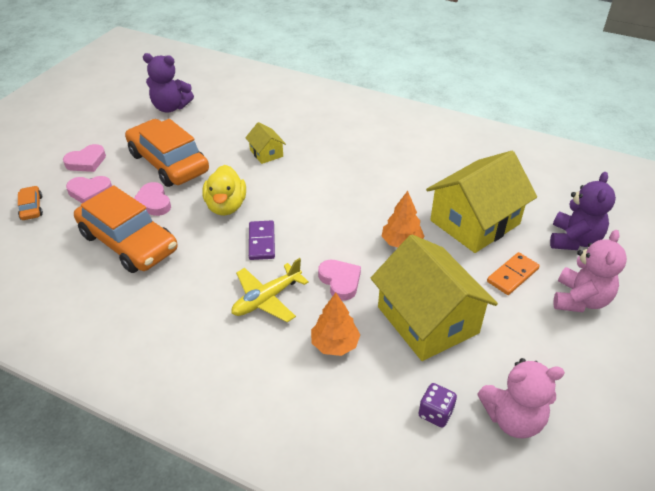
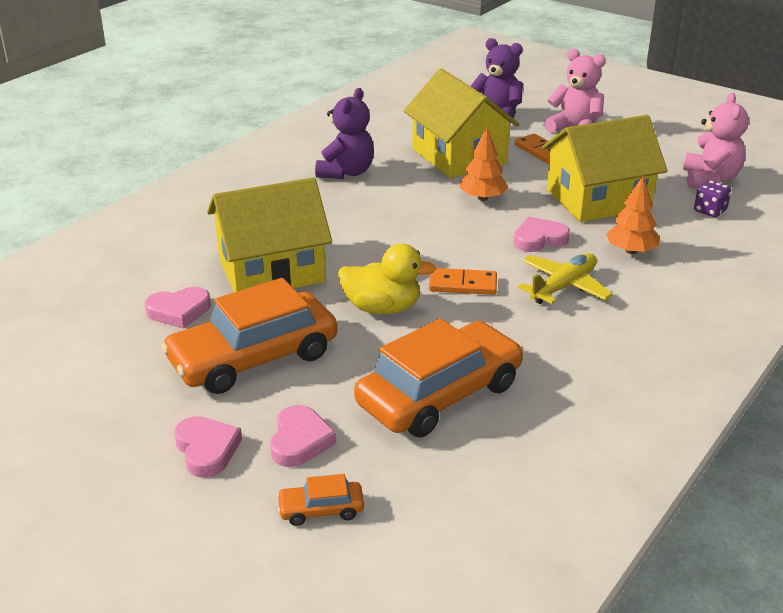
camera: 80 degrees left, 10 degrees down
pink heart [134,182,171,216] -> pink heart moved to [145,287,211,329]
purple teddy bear [143,53,194,112] -> purple teddy bear moved to [315,88,374,179]
yellow plane [232,258,309,322] -> yellow plane turned 105 degrees counterclockwise [518,253,613,304]
yellow house [245,122,286,164] -> yellow house [207,177,332,292], size x2.21
purple domino [249,221,275,260] -> orange domino [429,268,497,295]

